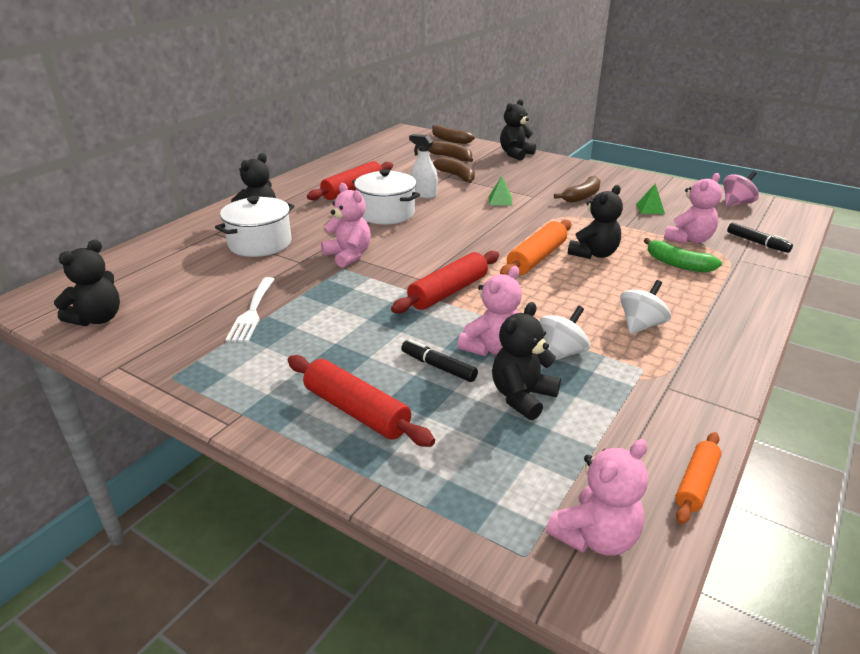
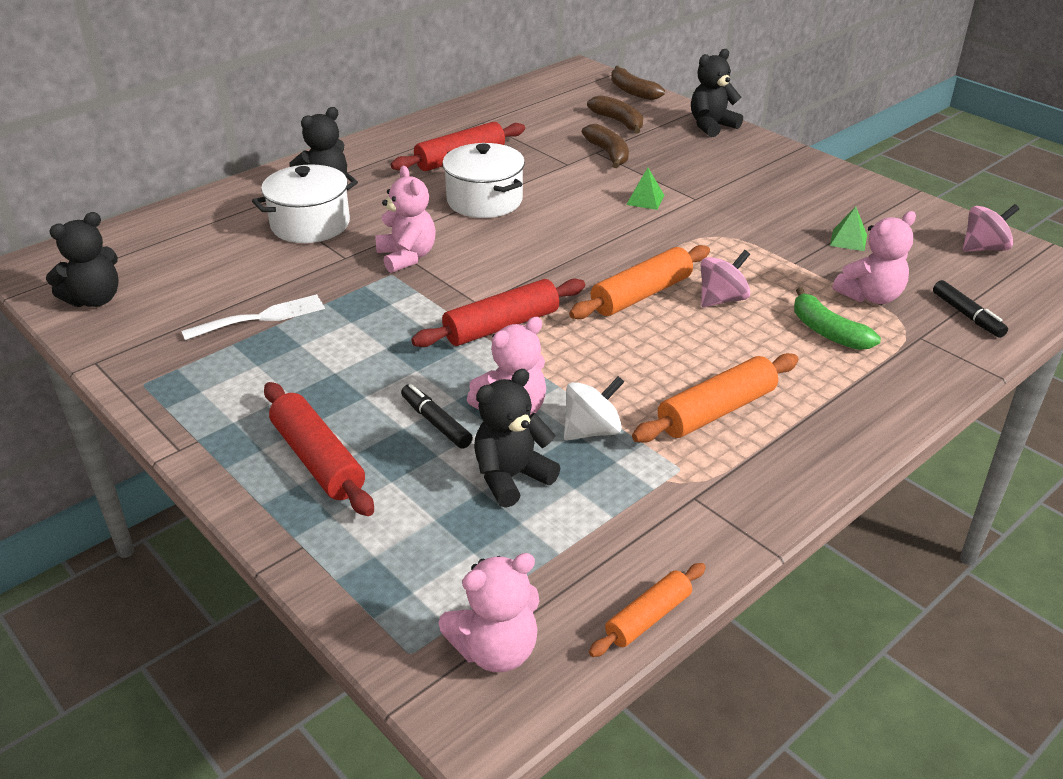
camera: 15 degrees right, 5 degrees up
white fork [225,277,275,342] -> white fork turned 135 degrees counterclockwise [181,294,325,340]
white spray bottle [409,134,438,198] -> none
brown banana [554,176,601,203] -> none
black teddy bear [568,185,623,259] -> pink spinning top [701,250,751,307]
white spinning top [620,280,671,334] -> orange rolling pin [632,353,798,443]

